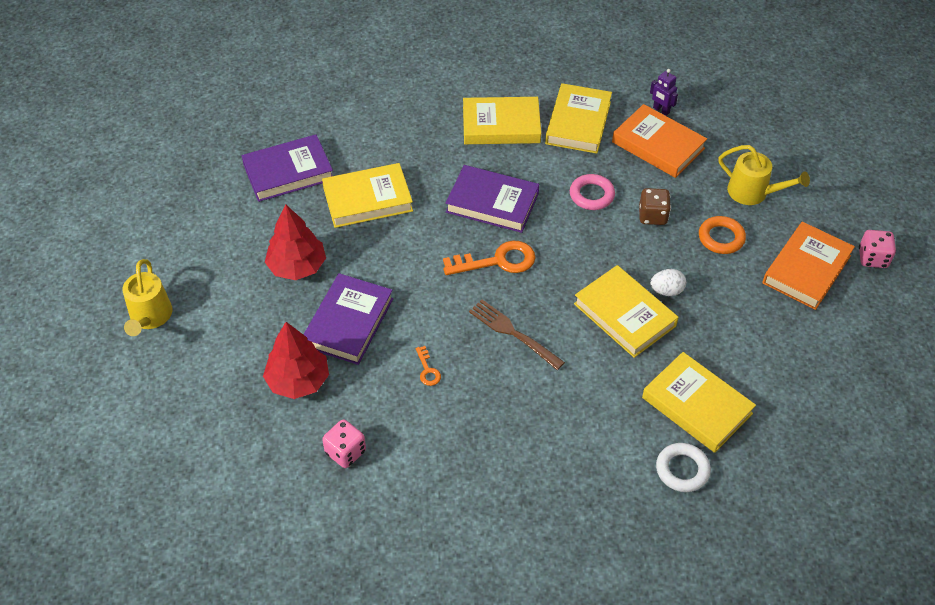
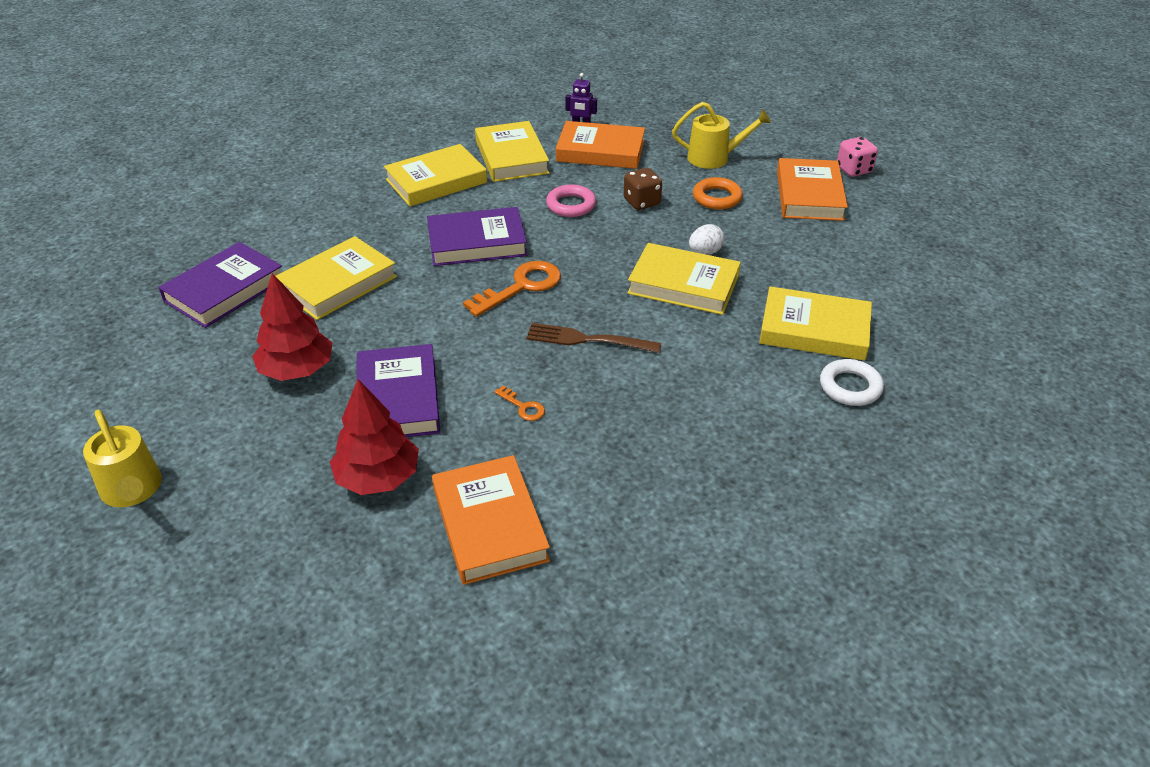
camera: 30 degrees left, 10 degrees down
pink dice [322,420,366,468] -> orange book [432,455,550,585]

